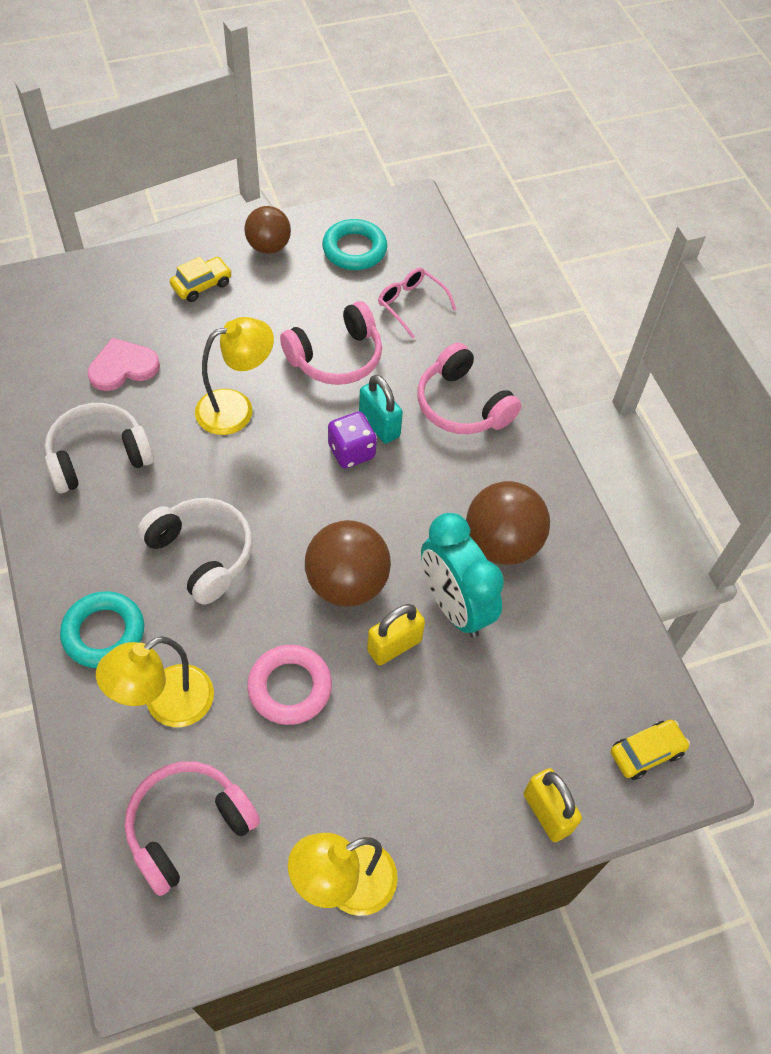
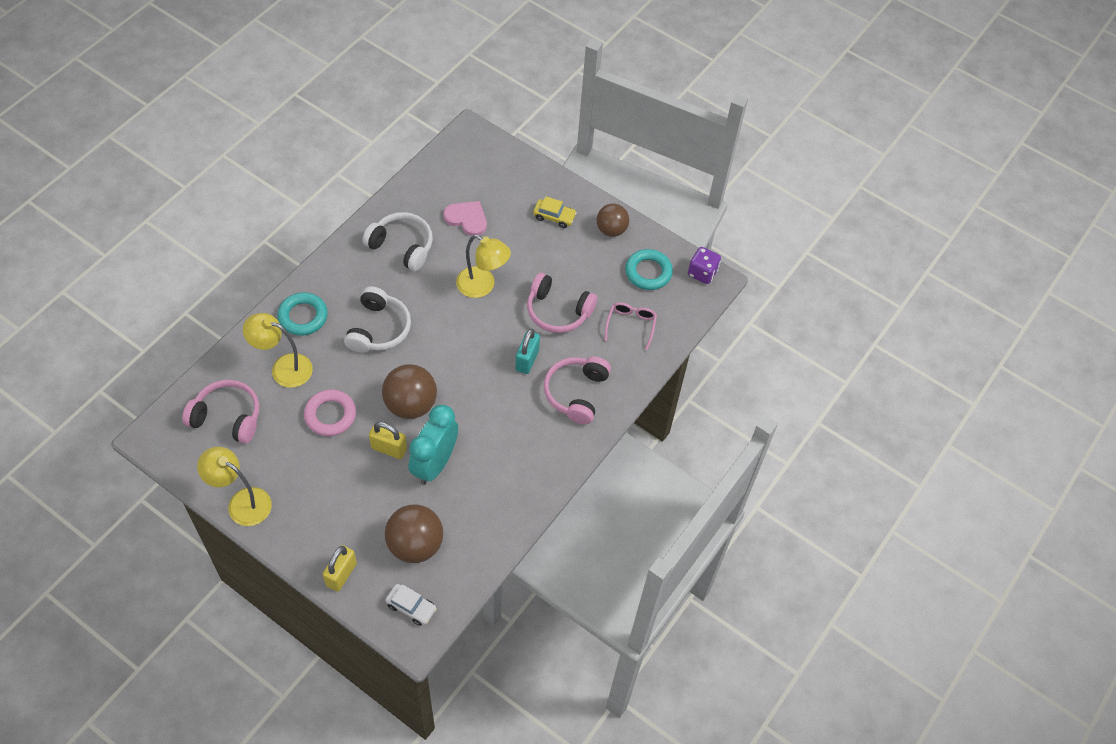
camera: 55 degrees right, 0 degrees up
purple dice [328,412,377,468] -> purple dice moved to [688,247,721,284]
brown ball [466,481,550,565] -> brown ball moved to [385,505,443,563]
yellow car [611,720,690,780] -> white car [385,584,437,626]

